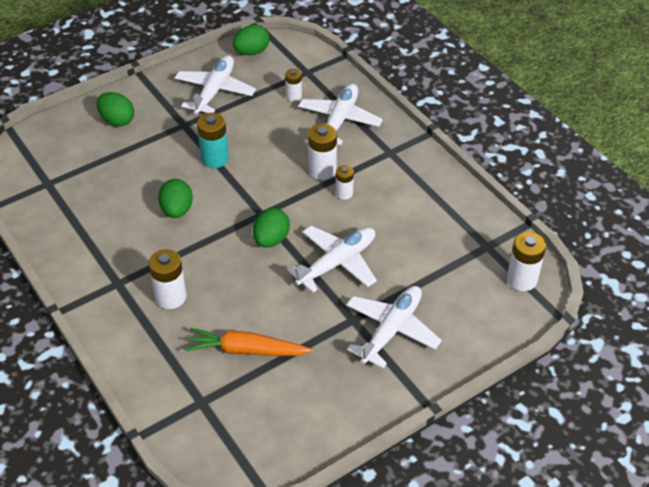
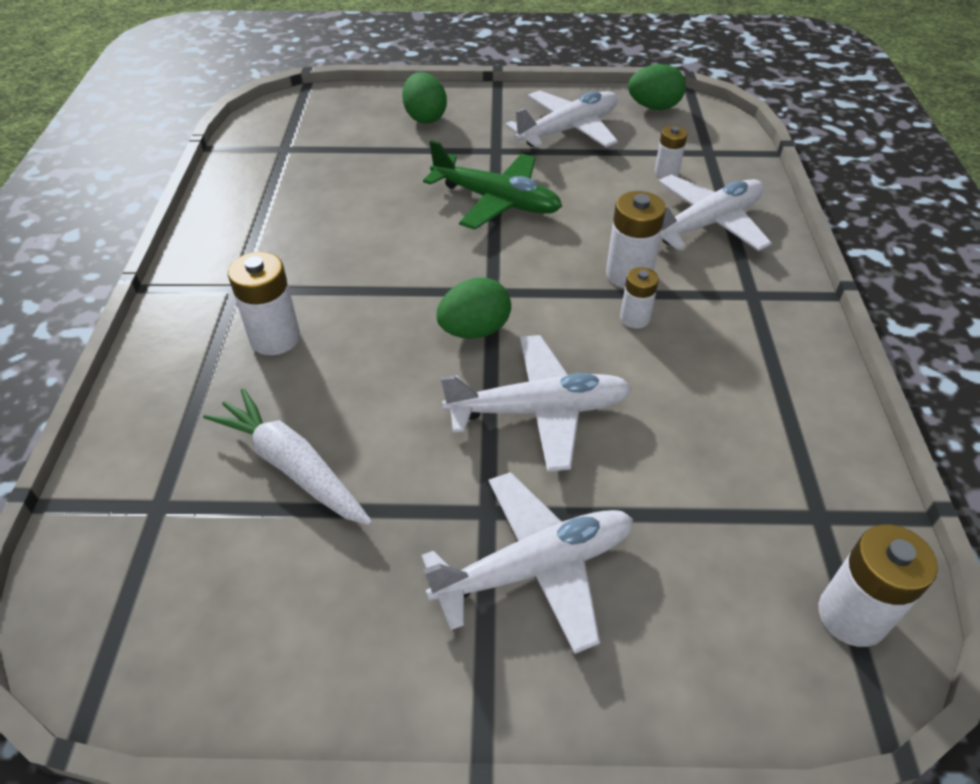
camera: 35 degrees right, 0 degrees up
green egg [158,179,193,218] -> none
orange carrot [185,328,312,356] -> white carrot [203,388,372,526]
turquoise battery [197,113,229,168] -> green plane [423,140,562,230]

